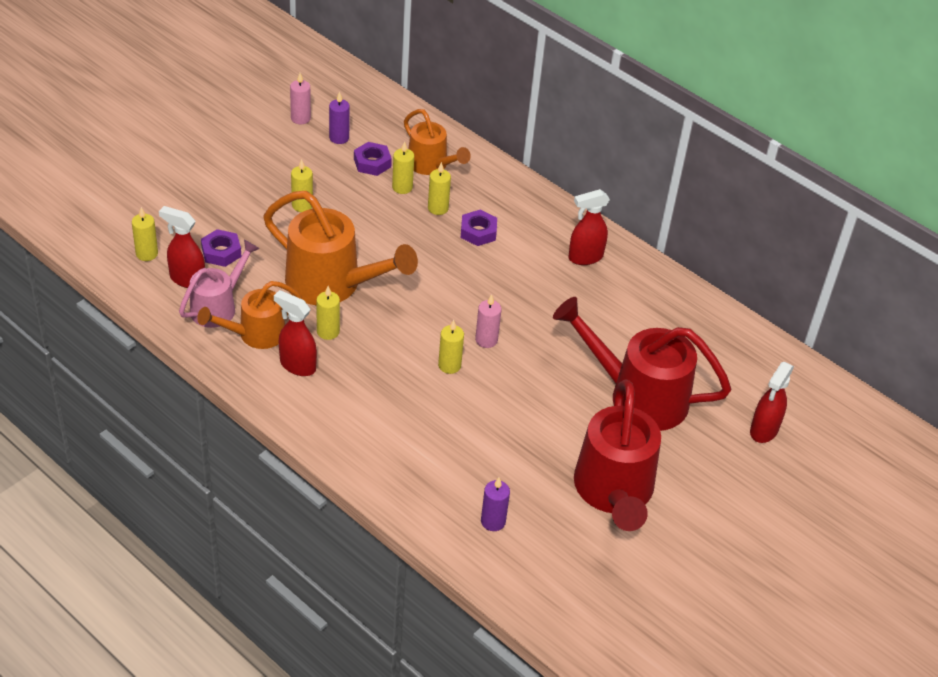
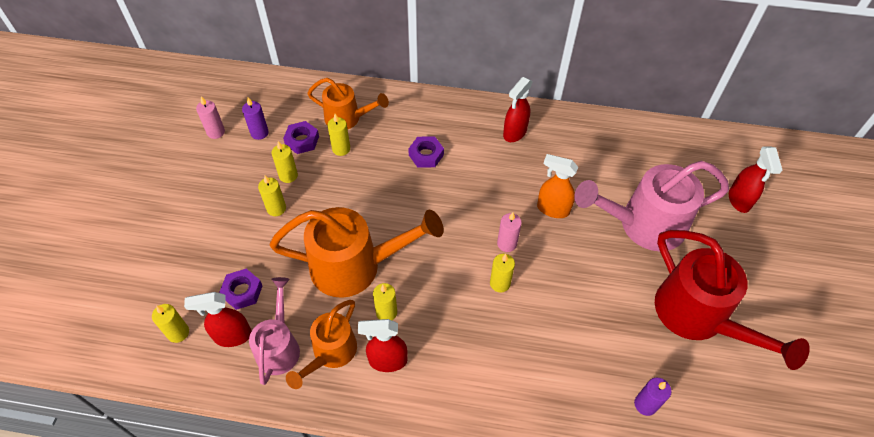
camera: 30 degrees left, 10 degrees up
yellow candle [428,162,451,215] -> yellow candle moved to [271,141,298,183]
red watering can [553,297,731,431] -> pink watering can [574,161,729,251]
none -> orange spray bottle [537,154,578,218]

